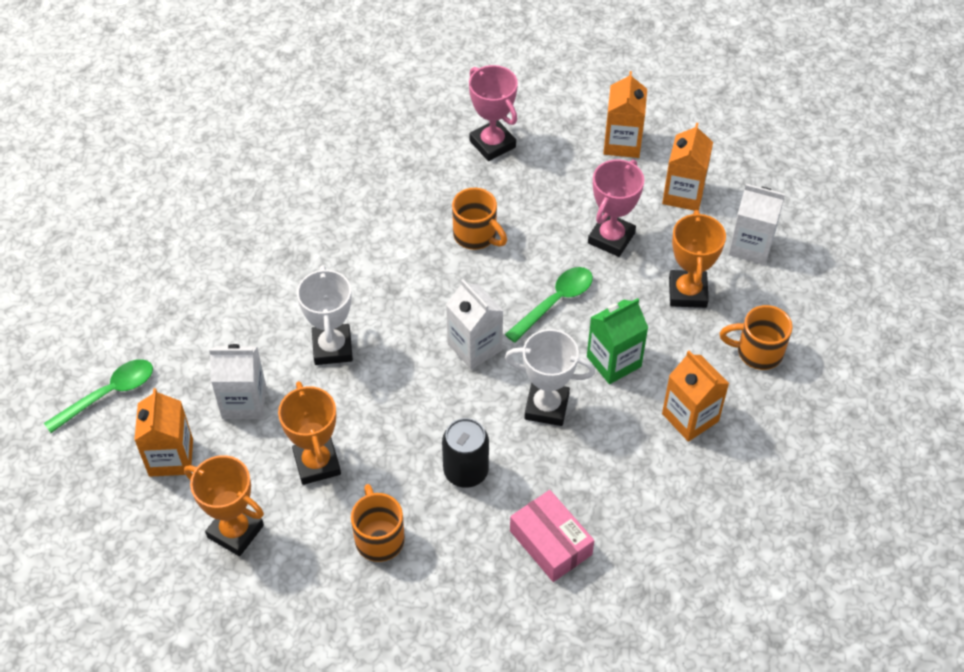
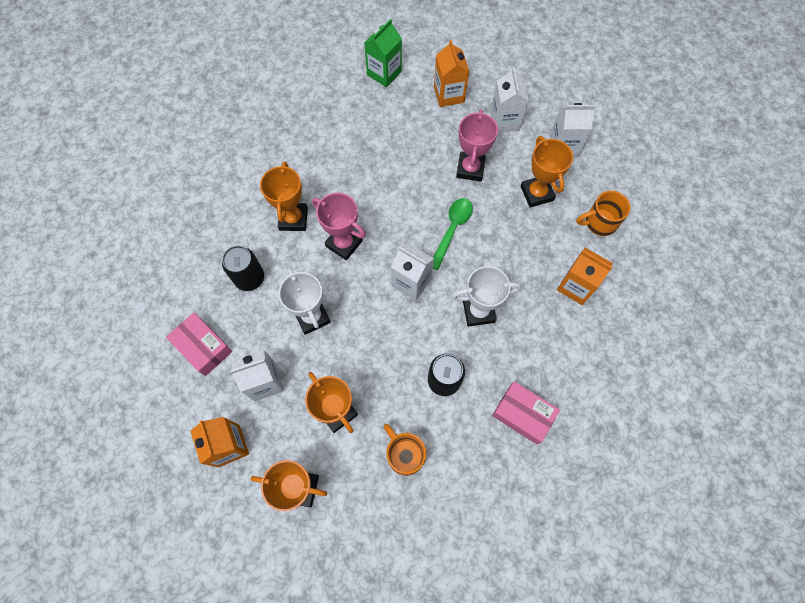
camera: 20 degrees left, 15 degrees up
green spoon [44,359,153,433] -> none
orange mug [452,188,507,250] -> none
pink trophy [469,65,518,161] -> pink trophy moved to [312,193,366,260]
green carton [587,298,648,384] -> green carton moved to [364,19,402,87]
orange carton [662,123,713,211] -> white carton [490,67,529,132]
none -> pink box [166,313,232,376]
none -> black can [222,246,264,291]
none -> orange trophy [260,162,308,231]

